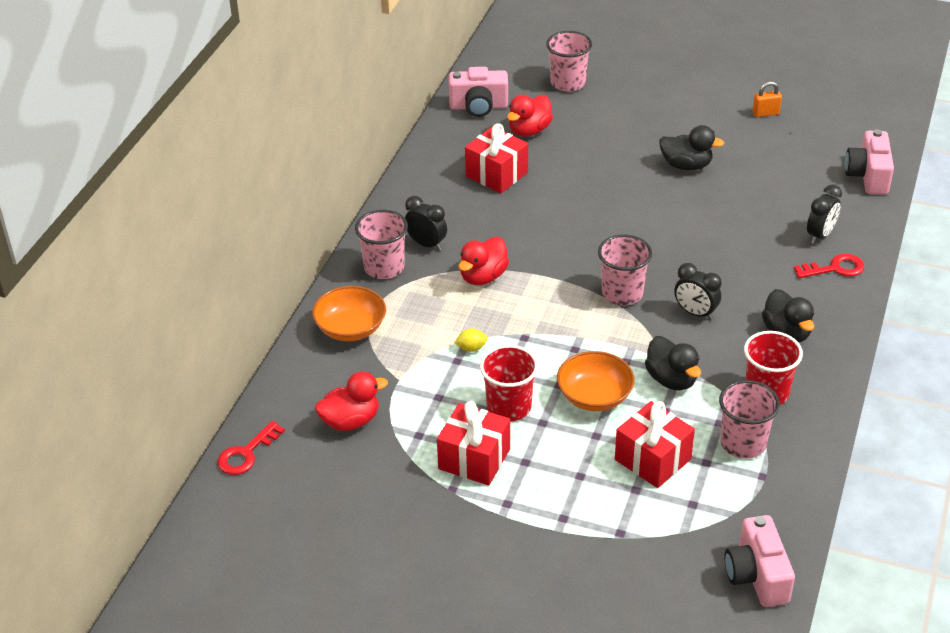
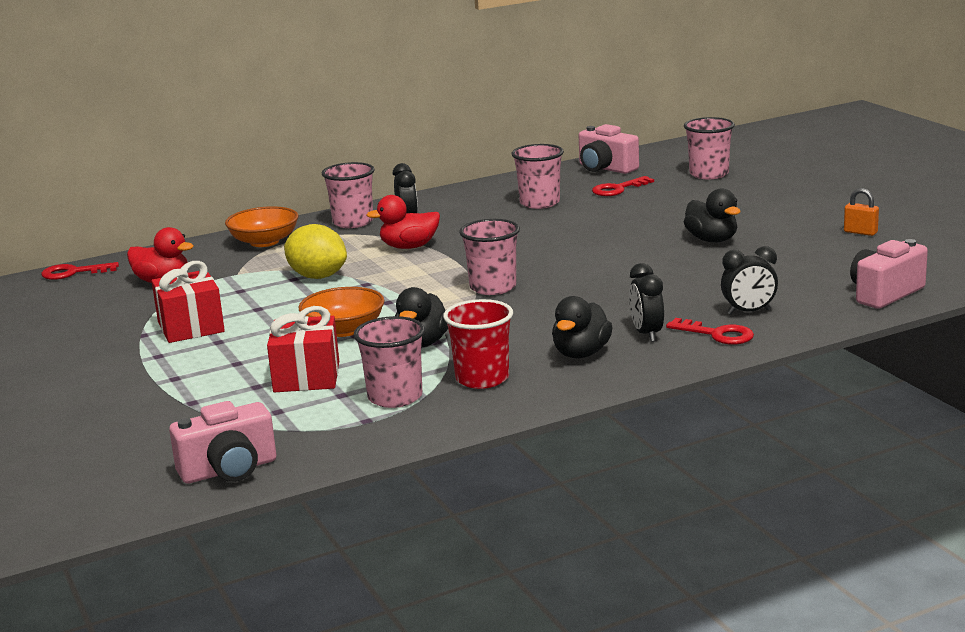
camera: 45 degrees right, 20 degrees down
yellow lemon [454,328,488,352] -> yellow lemon [284,224,347,279], size x2.23
red gift [465,123,528,193] -> pink cup [511,144,564,209]
red cup [480,345,538,421] -> none
red duck [507,95,553,136] -> red key [592,176,654,196]
black clock [674,263,721,320] -> black clock moved to [629,263,664,342]
pink camera [725,515,795,607] -> pink camera turned 150 degrees counterclockwise [169,401,276,483]

